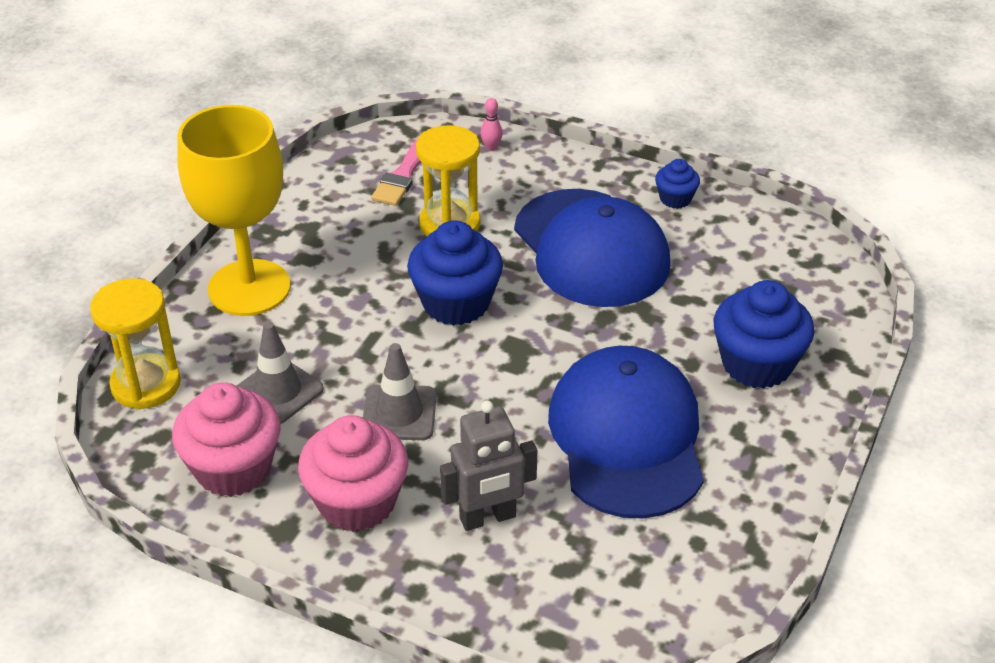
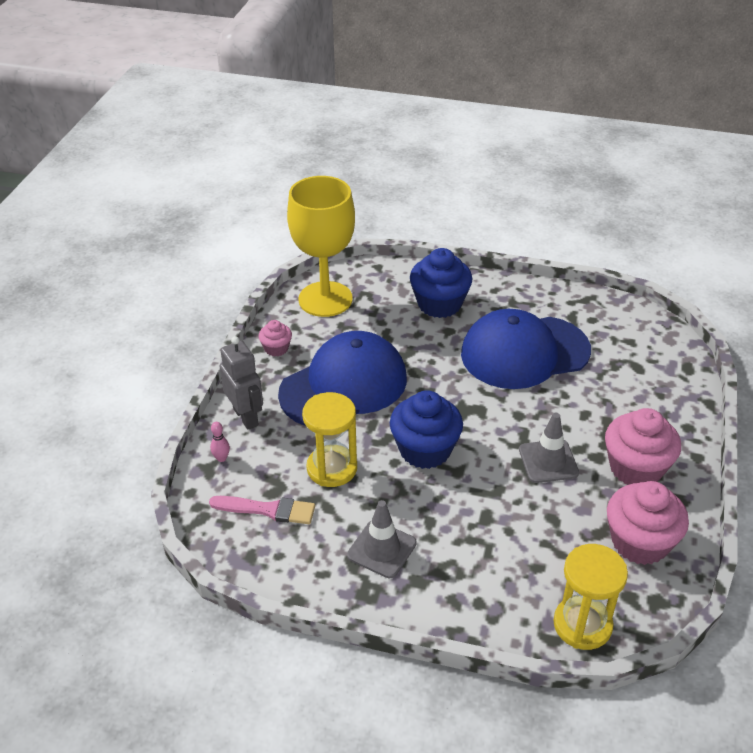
camera: 100 degrees left, 0 degrees up
yellow goblet [177,105,291,316] -> yellow goblet moved to [287,176,355,317]
grey traffic cone [237,322,324,424] -> grey traffic cone moved to [347,500,417,578]
grey robot [440,400,537,531] -> grey robot moved to [220,336,263,429]
blue cupcake [655,159,700,209] -> pink cupcake [259,320,292,356]

